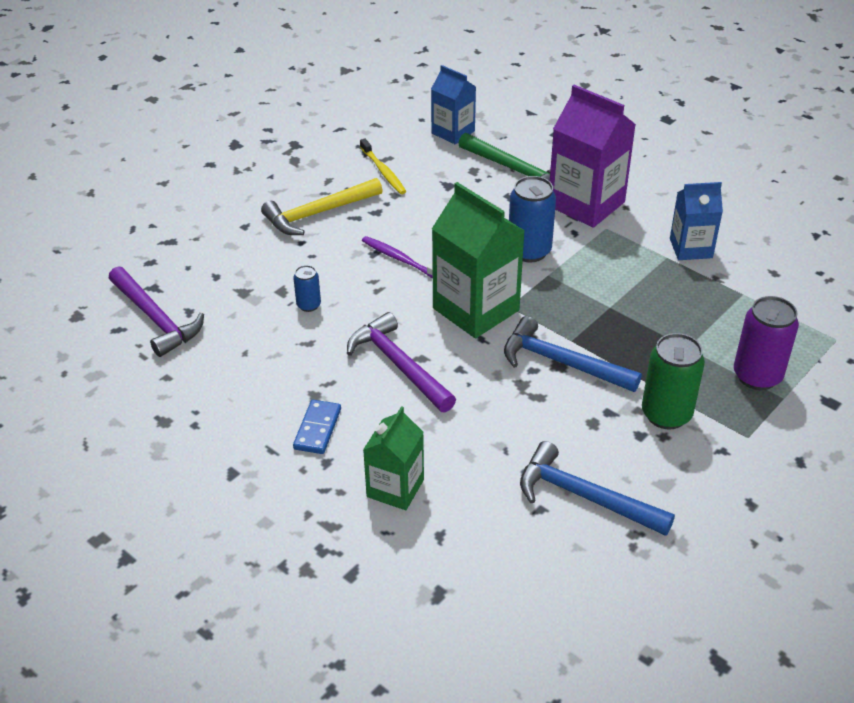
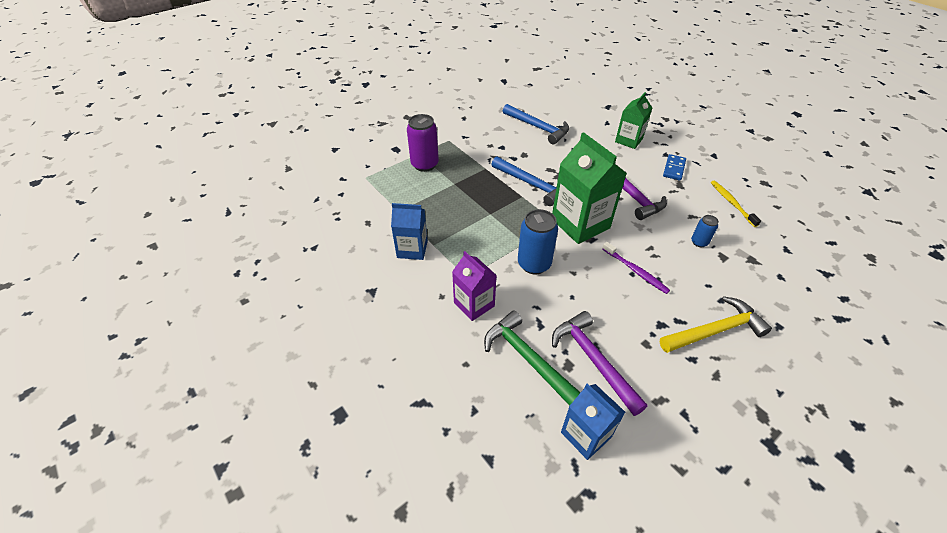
camera: 170 degrees left, 5 degrees up
purple hammer [109,266,204,357] -> purple hammer moved to [552,311,648,416]
yellow toothbrush [360,139,406,194] -> yellow toothbrush moved to [711,181,761,227]
purple carton [550,85,636,228] -> purple carton [452,251,497,321], size x0.60
green can [642,333,705,430] -> none

